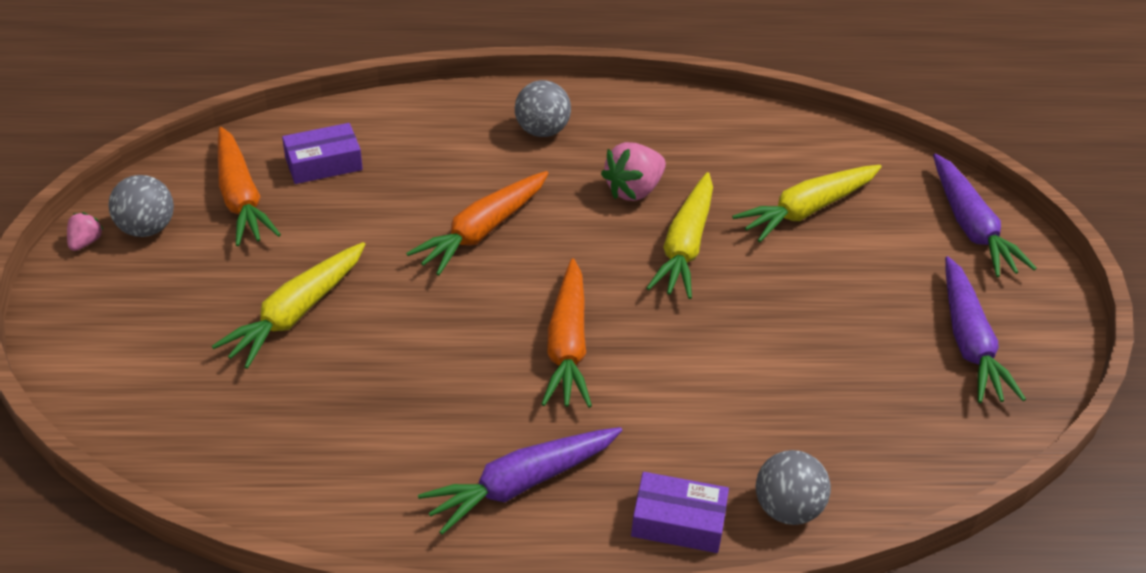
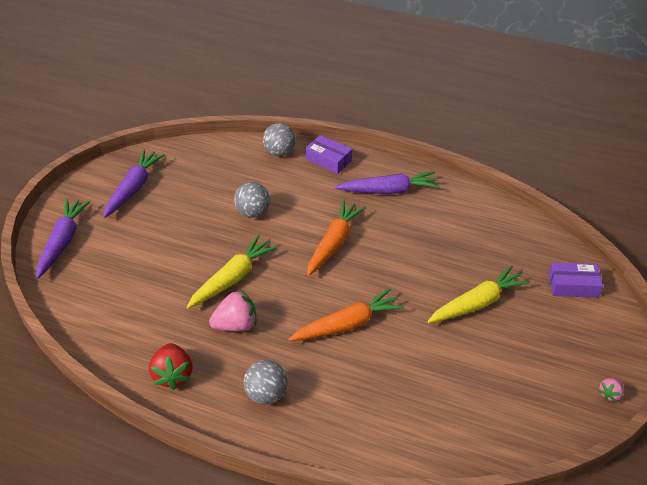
camera: 155 degrees left, 0 degrees up
grey ball [108,175,174,237] -> grey ball moved to [234,182,270,218]
orange carrot [218,127,281,246] -> none
purple box [282,123,363,184] -> purple box moved to [548,262,603,298]
yellow carrot [732,165,882,242] -> none
none -> red strawberry [149,343,193,390]

